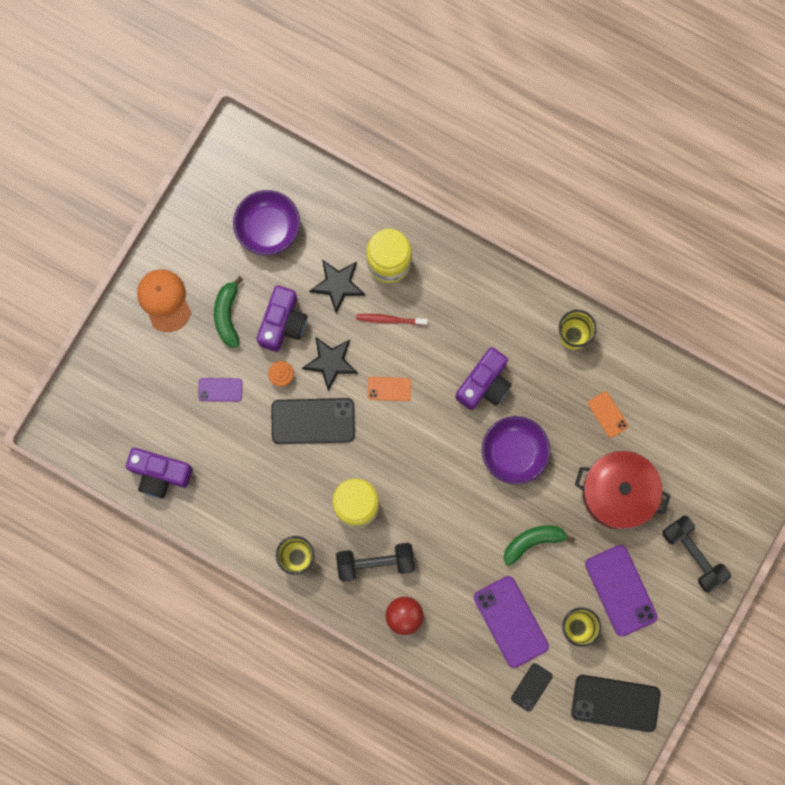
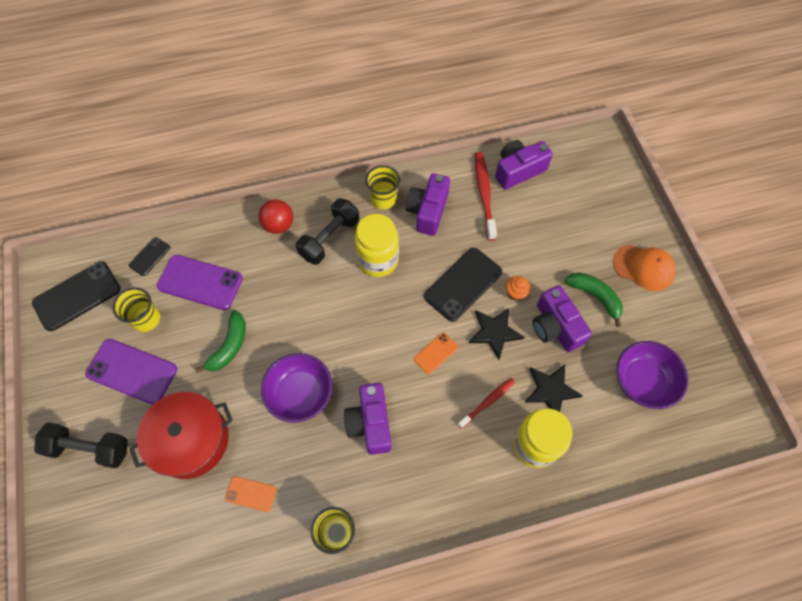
camera: 135 degrees right, 15 degrees down
purple phone [198,378,242,402] -> none
black phone [511,663,553,712] -> black phone turned 45 degrees clockwise [129,237,170,276]
none -> purple camera [406,173,450,236]
none -> red toothbrush [475,152,497,241]

